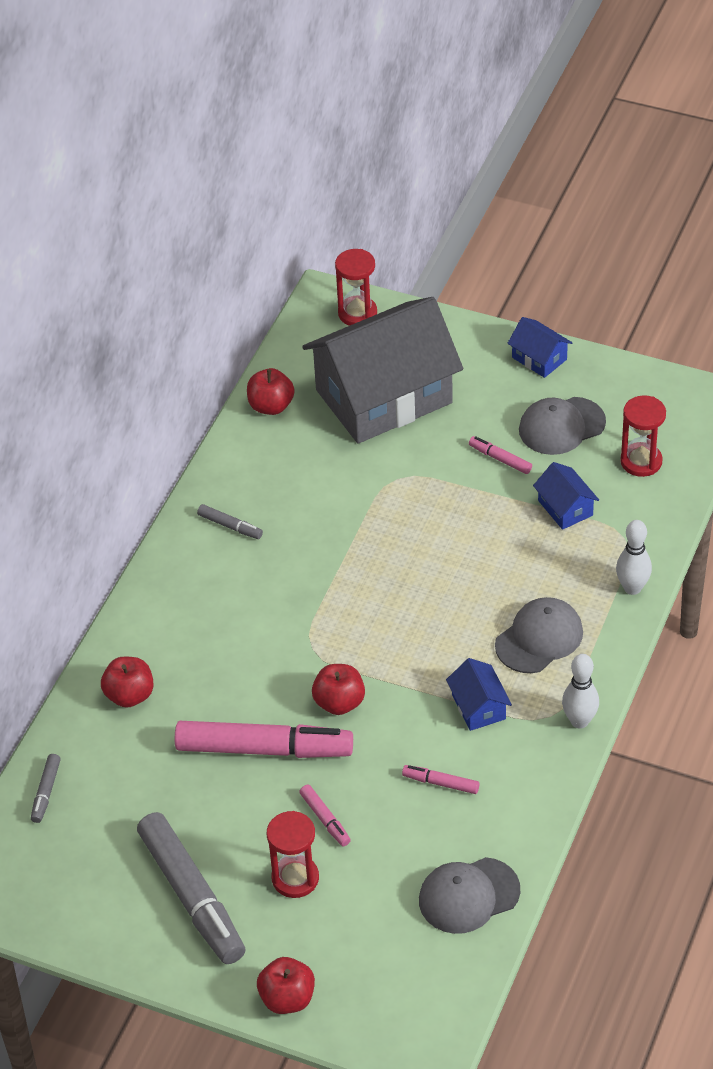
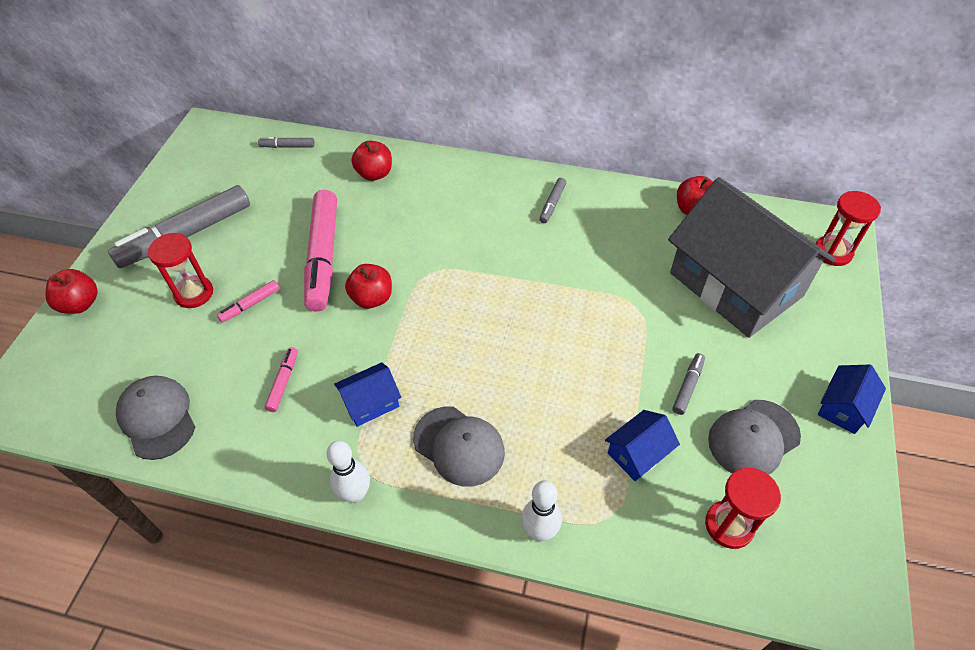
camera: 80 degrees right, 5 degrees up
pink marker [469,436,532,474] -> grey marker [672,353,705,415]
grey cap [519,397,606,455] -> grey cap turned 90 degrees counterclockwise [708,400,801,475]

